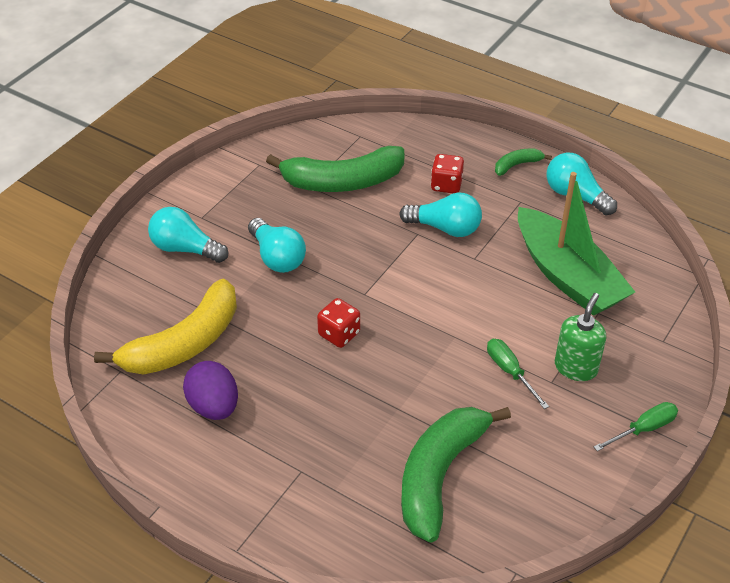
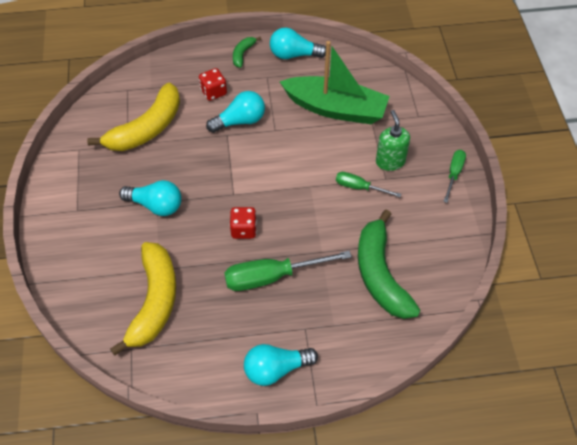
camera: 40 degrees left, 10 degrees up
turquoise light bulb [148,207,228,263] -> turquoise light bulb moved to [244,344,318,386]
purple egg [183,361,238,420] -> none
green banana [266,146,404,192] -> yellow banana [87,83,180,151]
none -> green screwdriver [224,251,352,291]

